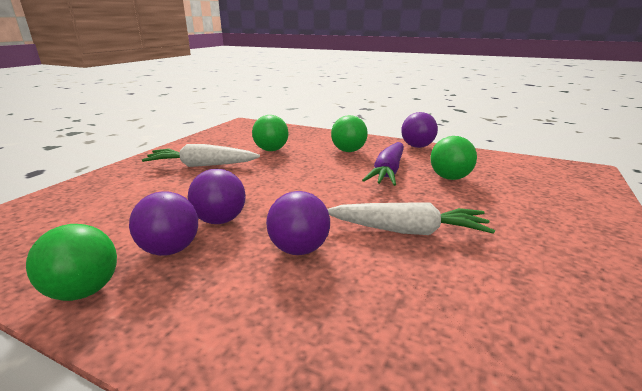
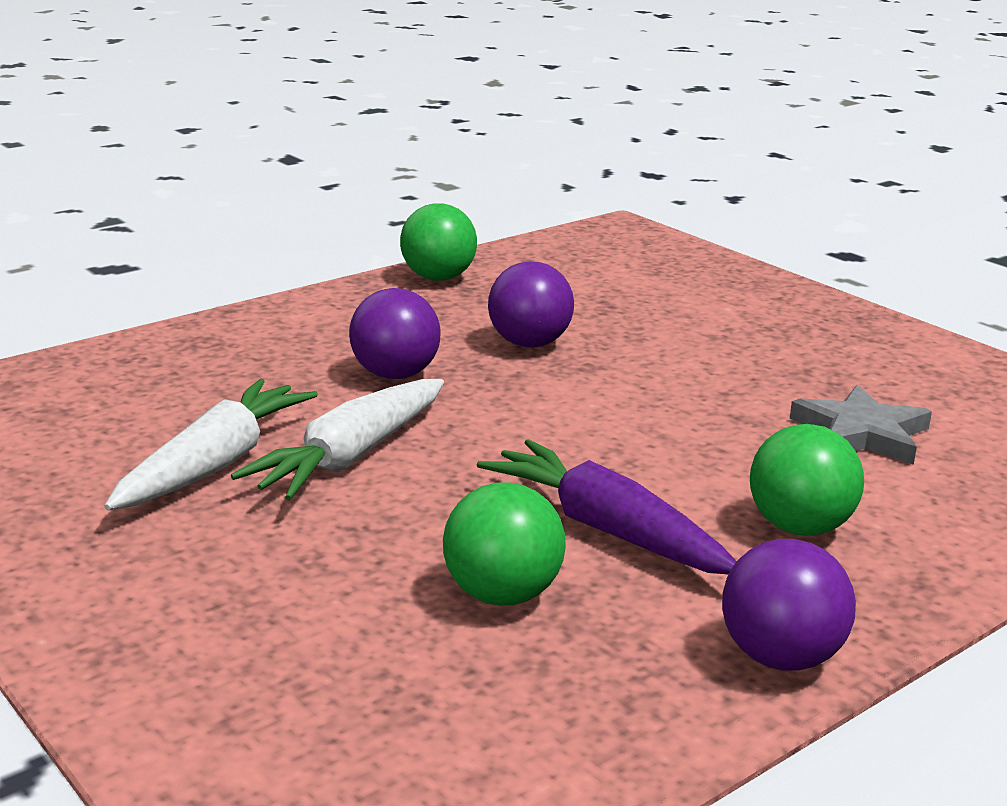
camera: 115 degrees right, 0 degrees up
purple ball [129,191,198,256] -> none
white carrot [142,144,260,167] -> white carrot moved to [104,379,318,511]
green ball [252,115,289,151] -> grey star [790,384,932,465]

